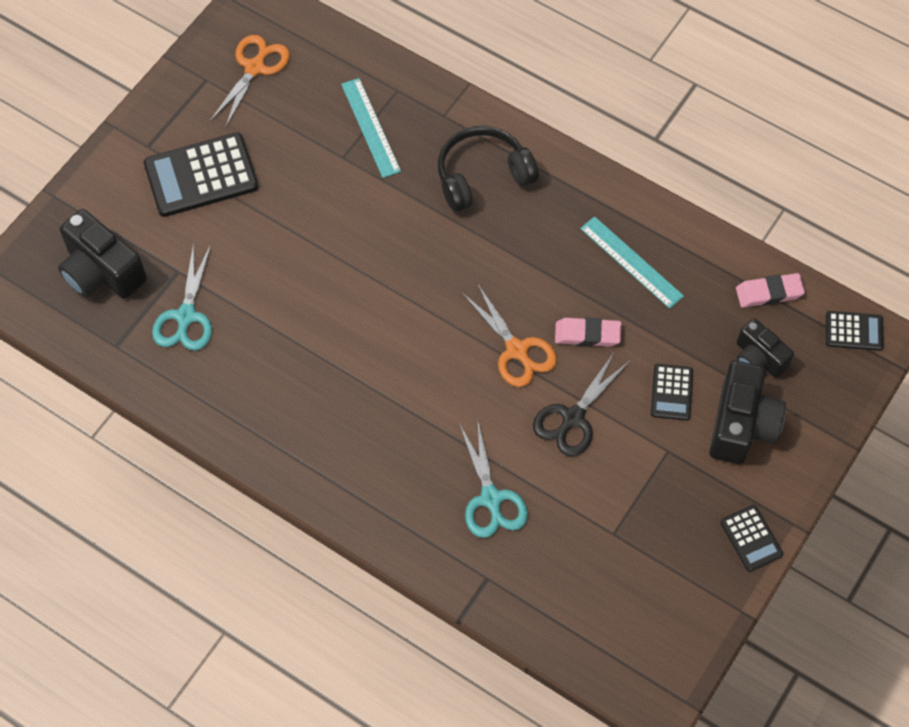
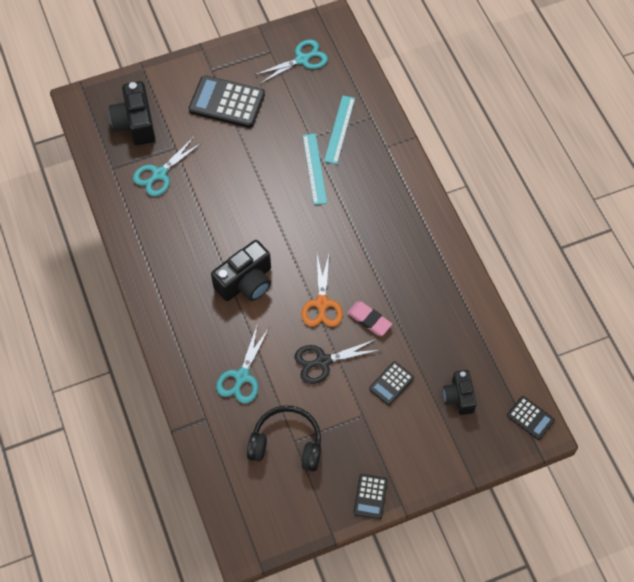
camera: 35 degrees right, 0 degrees up
orange scissors [210,35,290,128] -> turquoise scissors [255,39,328,84]
black headphones [438,126,539,212] -> black headphones moved to [247,405,321,472]
turquoise ruler [580,216,684,309] -> turquoise ruler moved to [303,133,327,205]
black camera [709,361,786,464] -> black camera moved to [211,240,271,301]
pink eraser [736,273,805,308] -> none

